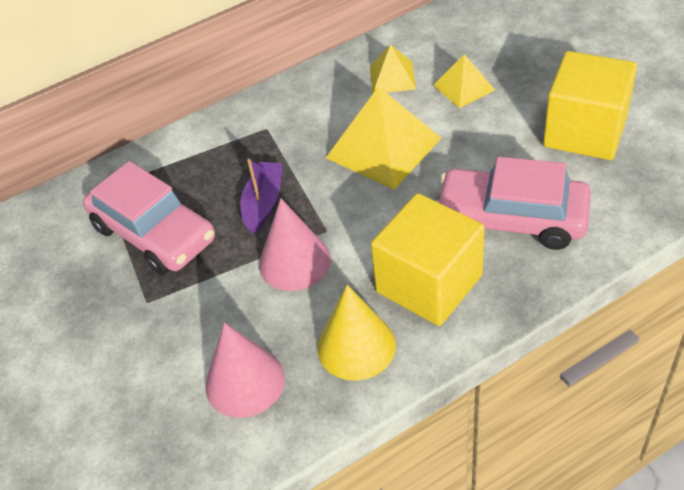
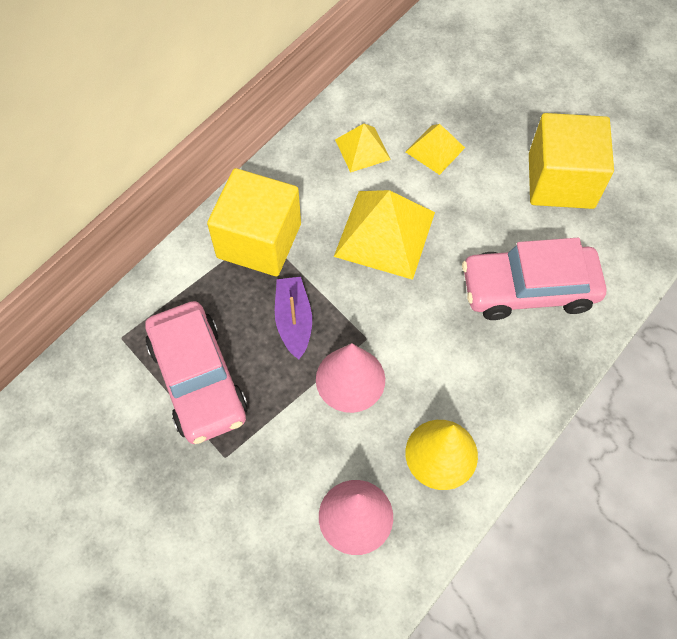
camera: 25 degrees left, 15 degrees up
pink car [83,161,215,275] -> pink car turned 45 degrees clockwise [145,301,247,444]
yellow cube [371,193,484,326] -> yellow cube moved to [207,168,301,276]

